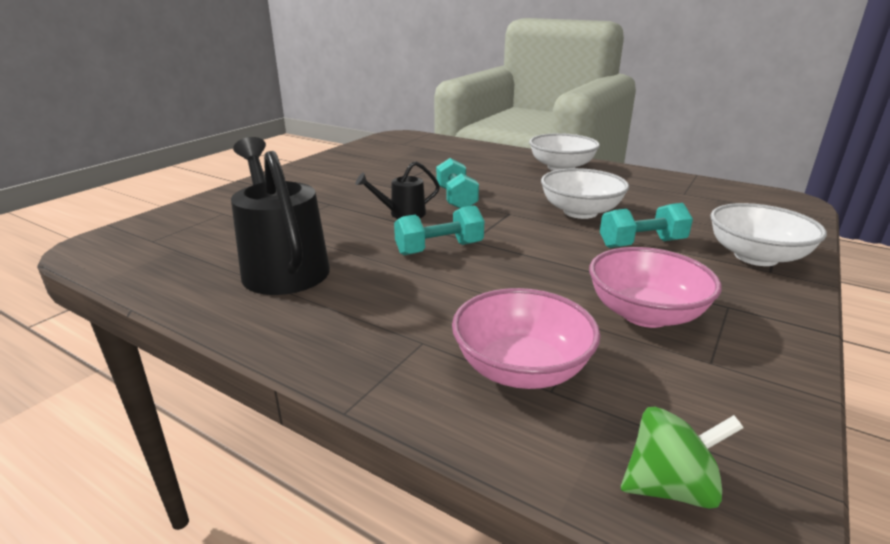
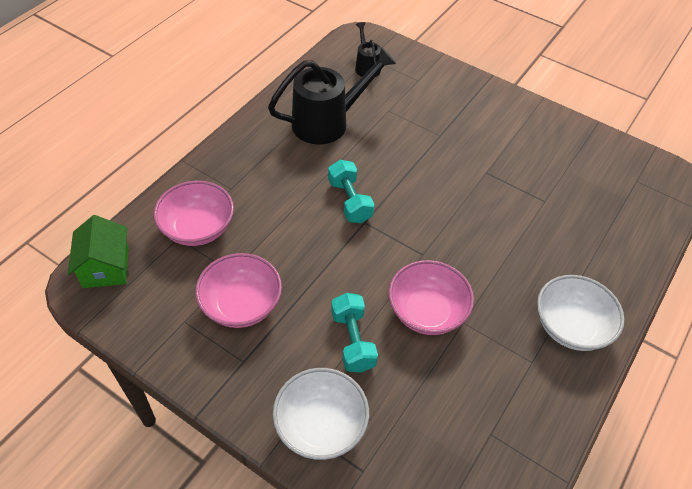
camera: 90 degrees right, 25 degrees up
black watering can [356,161,440,219] -> black watering can moved to [355,22,381,77]
turquoise dumbbell [436,158,479,209] -> none
white bowl [541,168,629,219] -> pink bowl [389,260,474,335]
green spinning top [621,407,744,509] -> green house [68,215,128,288]

